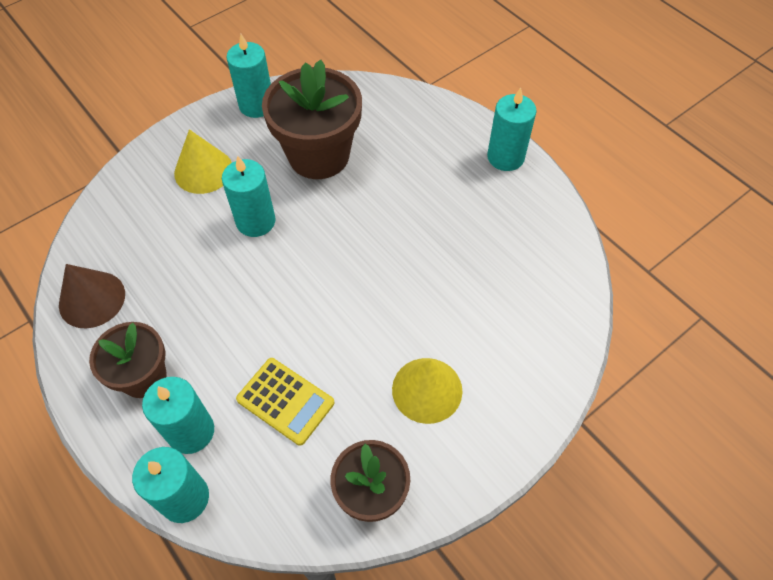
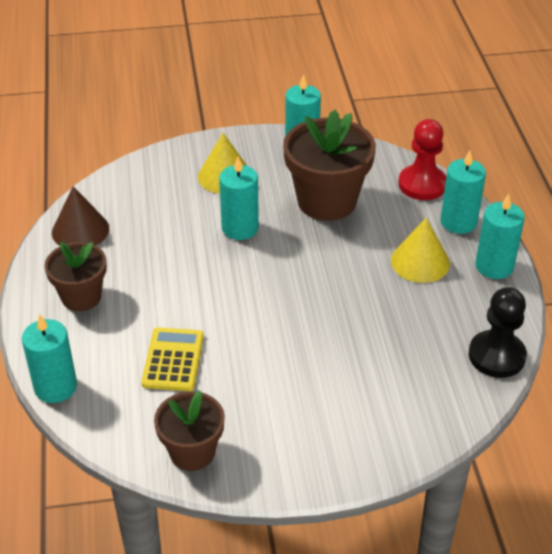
camera: 30 degrees right, 15 degrees down
turquoise candle [142,377,214,454] -> turquoise candle moved to [440,150,486,234]
yellow calculator [236,358,335,446] -> yellow calculator turned 150 degrees counterclockwise [141,327,204,391]
yellow cone [392,358,463,424] -> yellow cone moved to [391,218,450,283]
none -> red pawn [398,119,446,200]
none -> black pawn [469,287,527,378]

